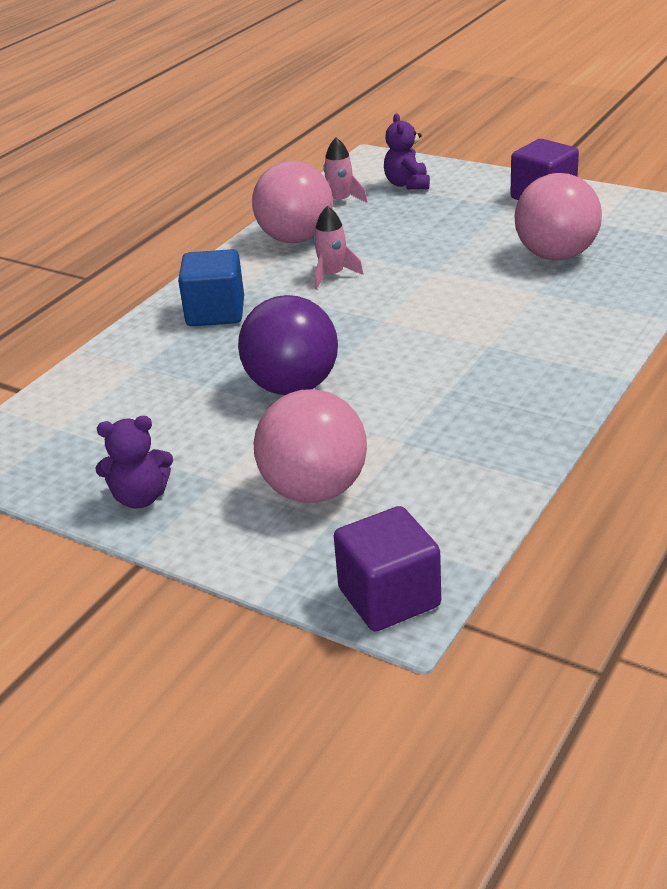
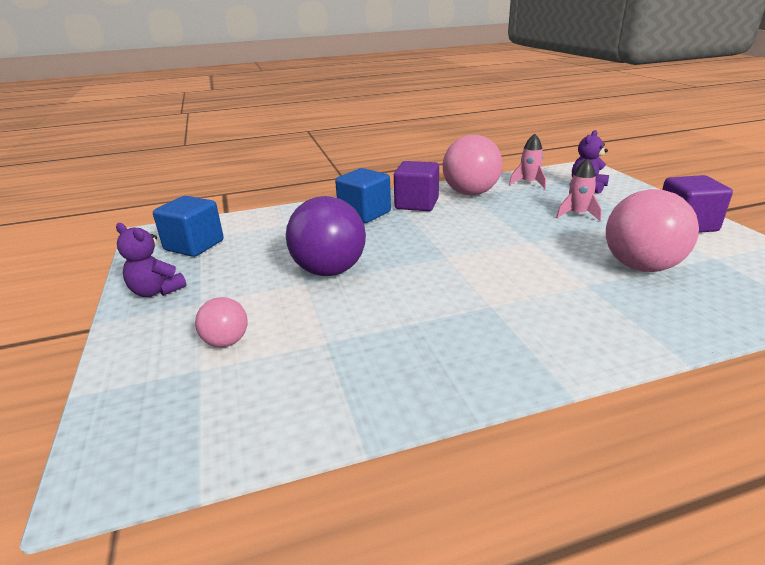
camera: 40 degrees right, 5 degrees down
pink ball [253,389,367,503] -> pink ball [195,297,248,347], size x0.52
pink rocket [313,206,364,289] -> pink rocket moved to [556,158,602,221]
purple cube [334,506,441,632] -> purple cube moved to [394,161,439,211]
none -> blue cube [153,196,224,257]

